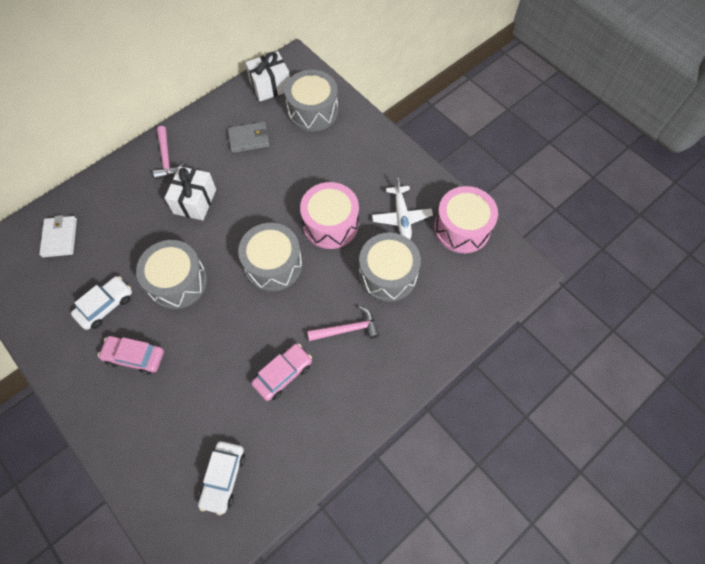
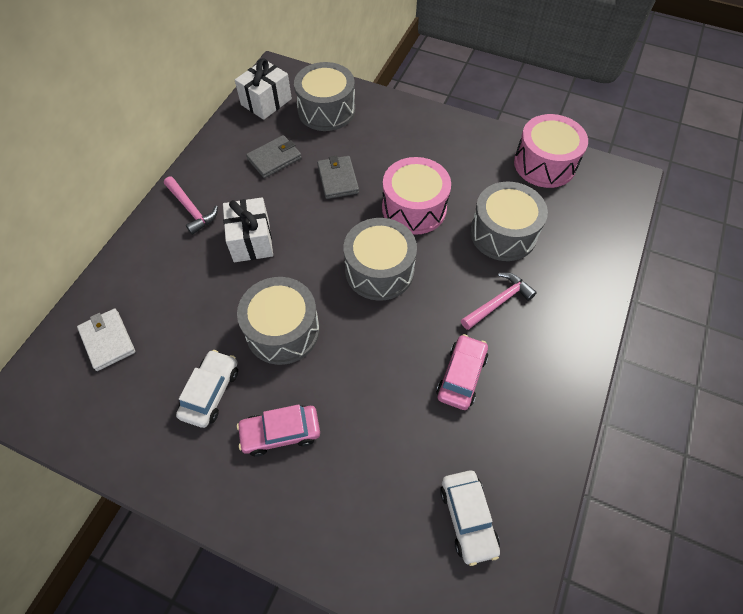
camera: 25 degrees left, 5 degrees down
white plane [372,178,433,239] -> none
none -> grey wallet [317,155,359,199]

